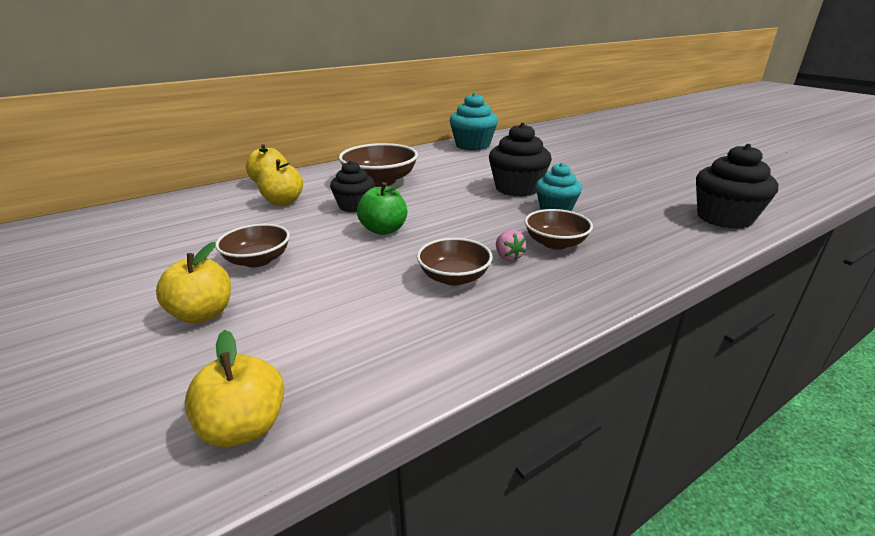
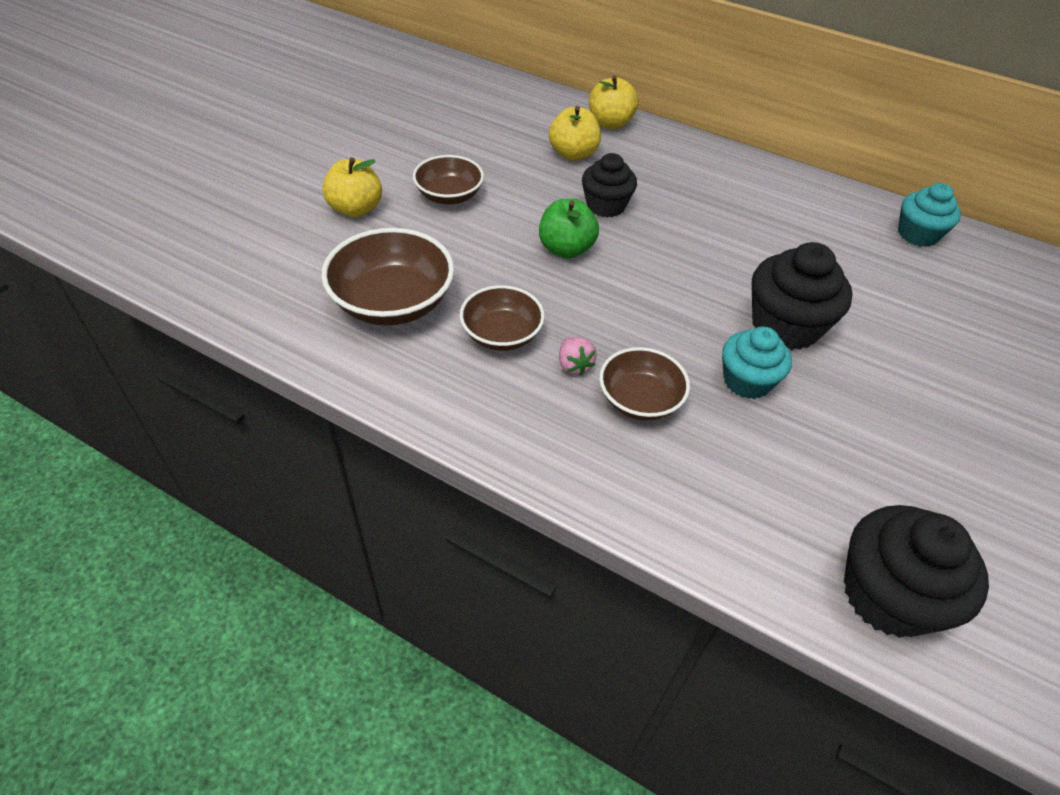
camera: 60 degrees right, 20 degrees up
yellow apple [185,330,284,447] -> none
brown bowl [339,143,418,187] -> brown bowl moved to [321,228,454,326]
turquoise cupcake [450,92,498,151] -> turquoise cupcake [898,183,961,247], size x0.66
pink strawberry [496,230,526,261] -> pink strawberry turned 60 degrees counterclockwise [559,337,597,375]

